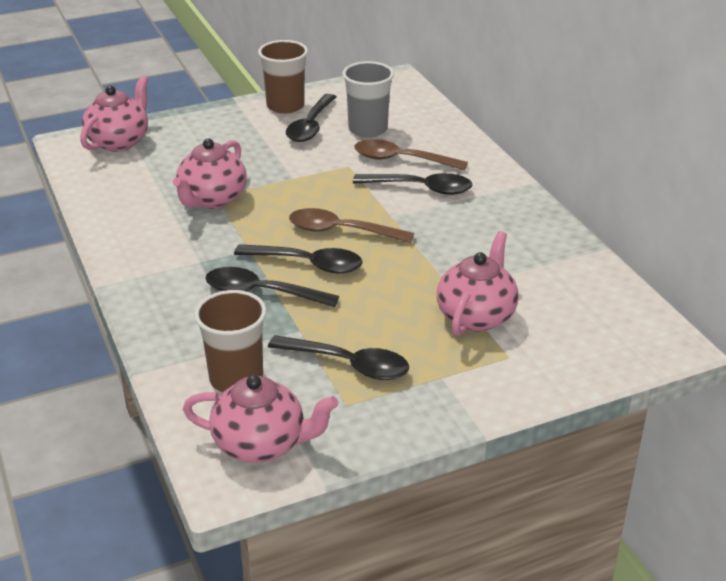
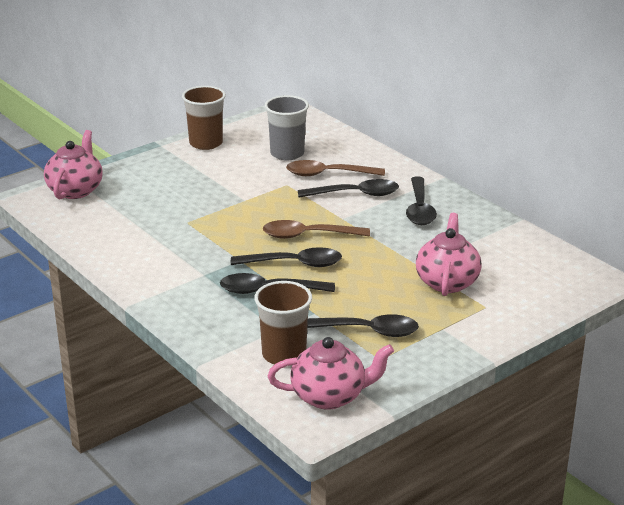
camera: 15 degrees left, 5 degrees down
pink teapot [173,138,247,209] -> none
black spoon [286,94,336,142] -> black spoon moved to [406,177,437,225]

